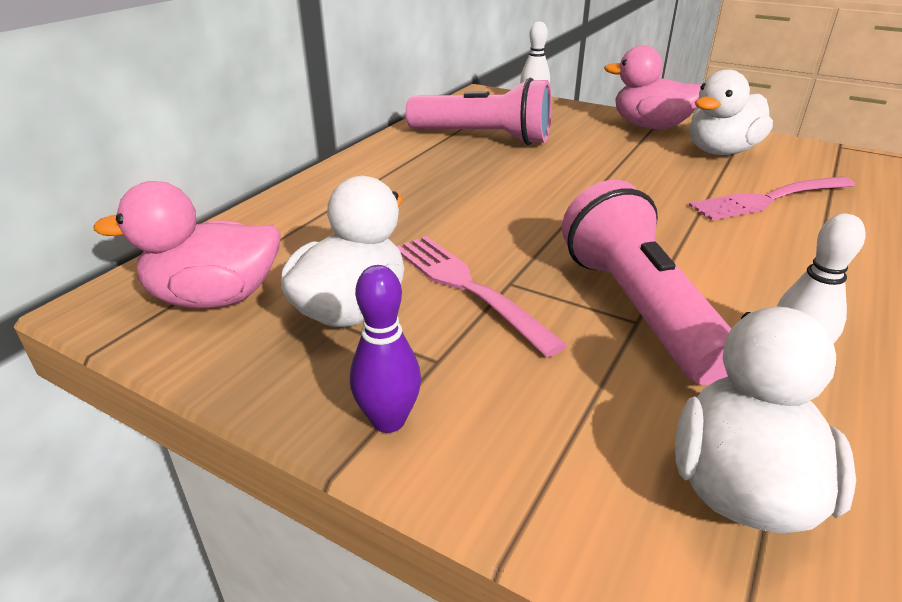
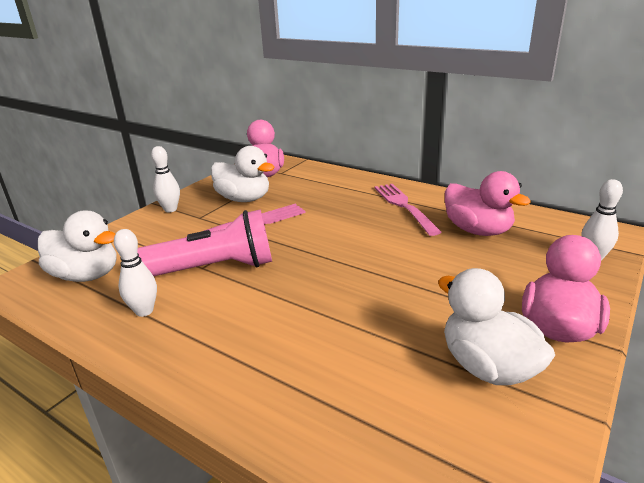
camera: 95 degrees right, 5 degrees down
purple bowling pin [350,265,421,433] -> white bowling pin [151,146,180,212]
pink flashlight [405,78,552,145] -> pink duck [445,171,531,236]
pink fork [689,176,855,221] -> pink fork moved to [375,184,442,236]

